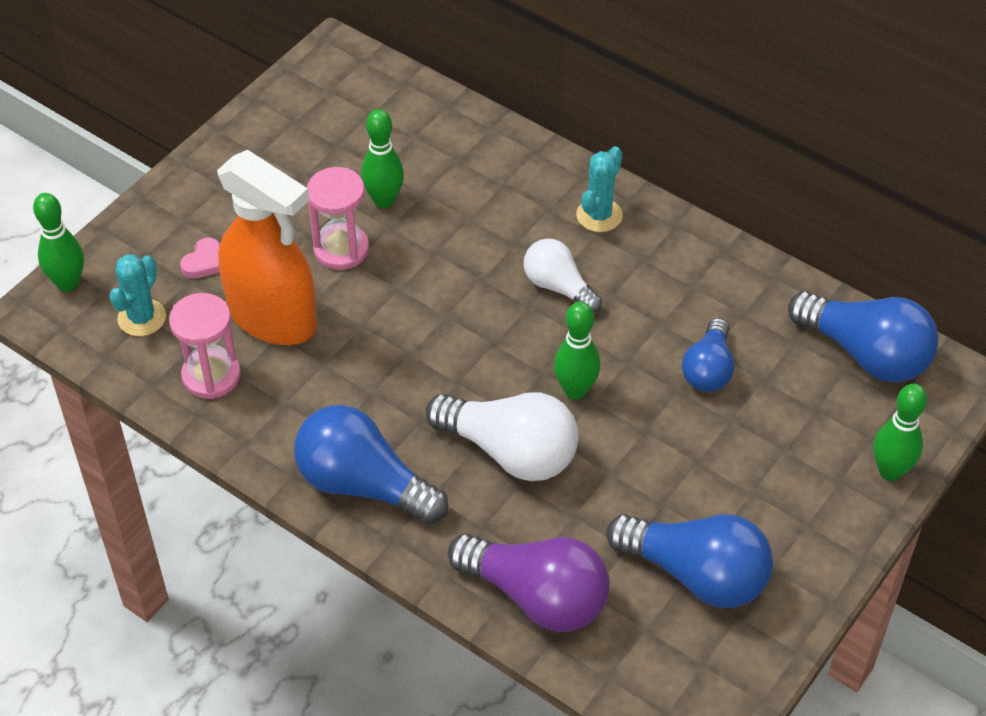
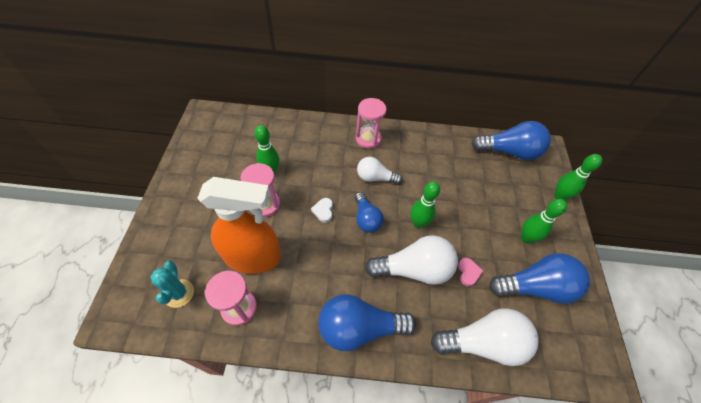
camera: 35 degrees left, 5 degrees up
green bowling pin [33,193,84,292] -> green bowling pin moved to [521,199,567,243]
pink heart [180,238,220,279] -> pink heart moved to [458,258,484,287]
purple light bulb [448,534,610,632] -> white light bulb [431,308,539,366]
turquoise cactus [576,146,623,232] -> pink hourglass [356,98,387,149]
blue light bulb [682,318,734,392] -> blue light bulb moved to [355,192,384,233]
none -> white heart [311,198,333,223]

